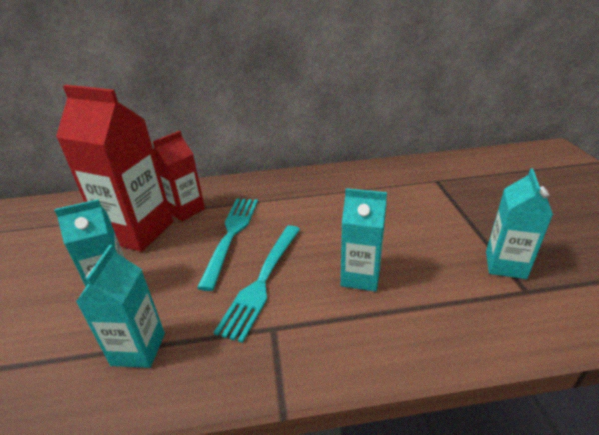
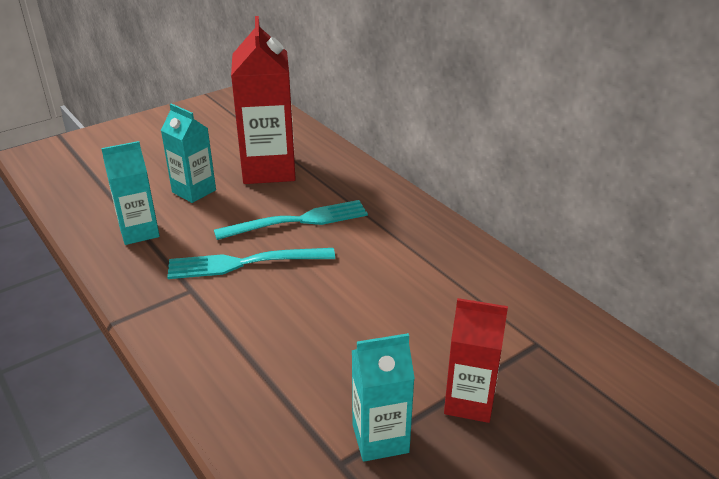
camera: 60 degrees right, 0 degrees up
red carton [153,131,205,221] -> red carton moved to [444,298,508,423]
turquoise carton [341,188,387,292] -> none

